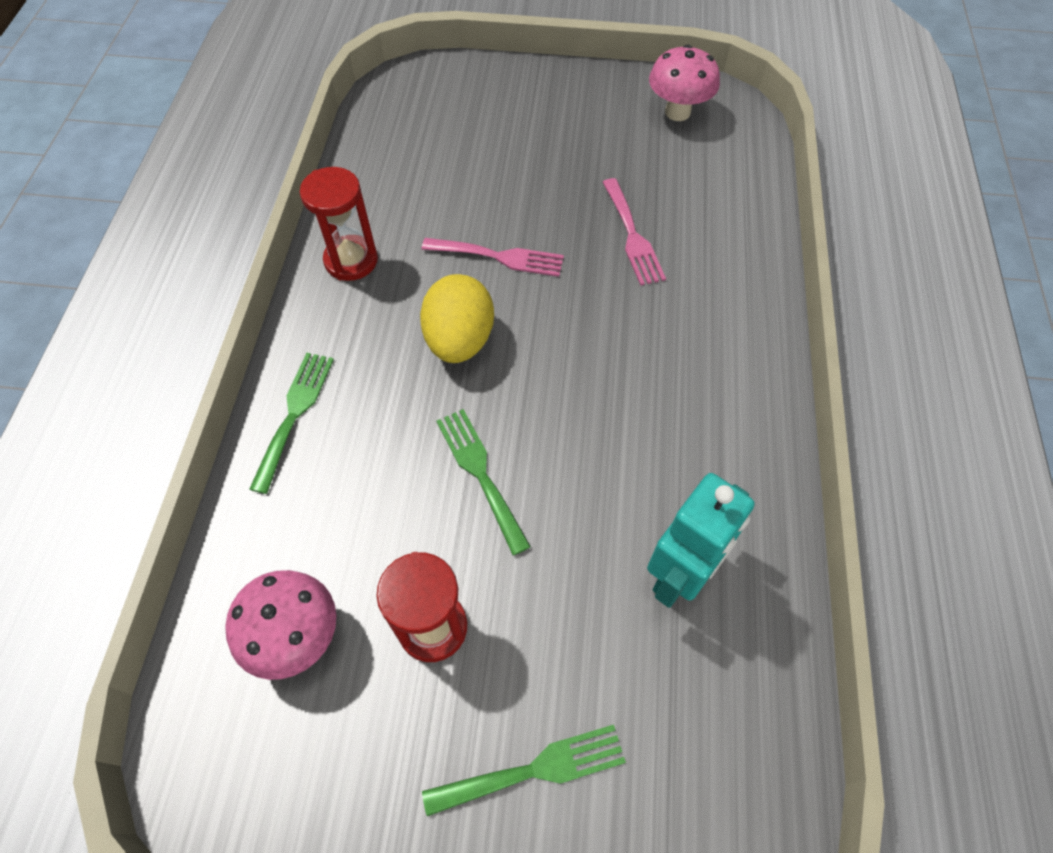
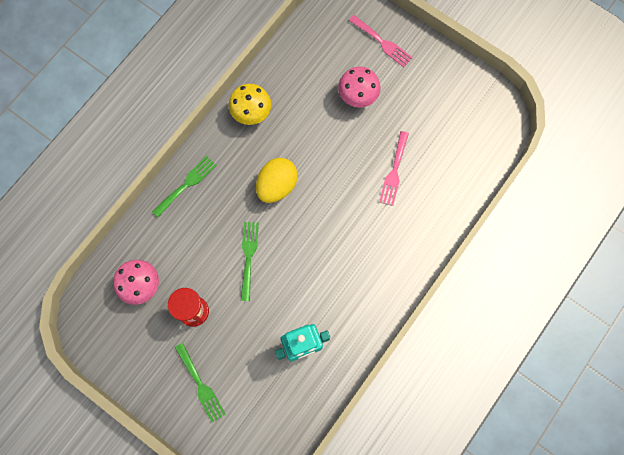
camera: 30 degrees right, 15 degrees up
red hourglass [300,167,378,281] -> yellow mushroom [229,84,271,125]
pink fork [422,238,564,277] -> pink fork moved to [349,15,413,67]
green fork [422,725,626,816] -> green fork turned 45 degrees clockwise [175,343,226,423]
pink mushroom [649,45,720,121] -> pink mushroom moved to [338,66,381,107]

